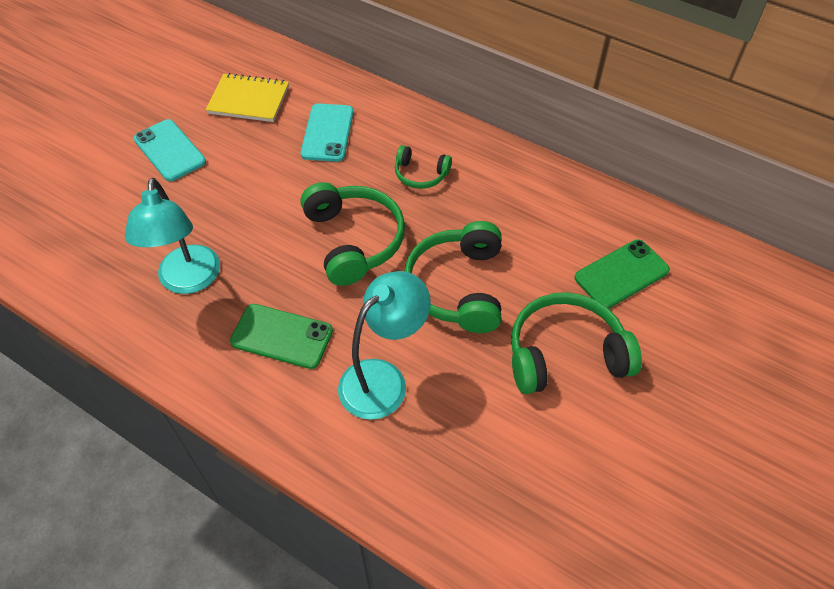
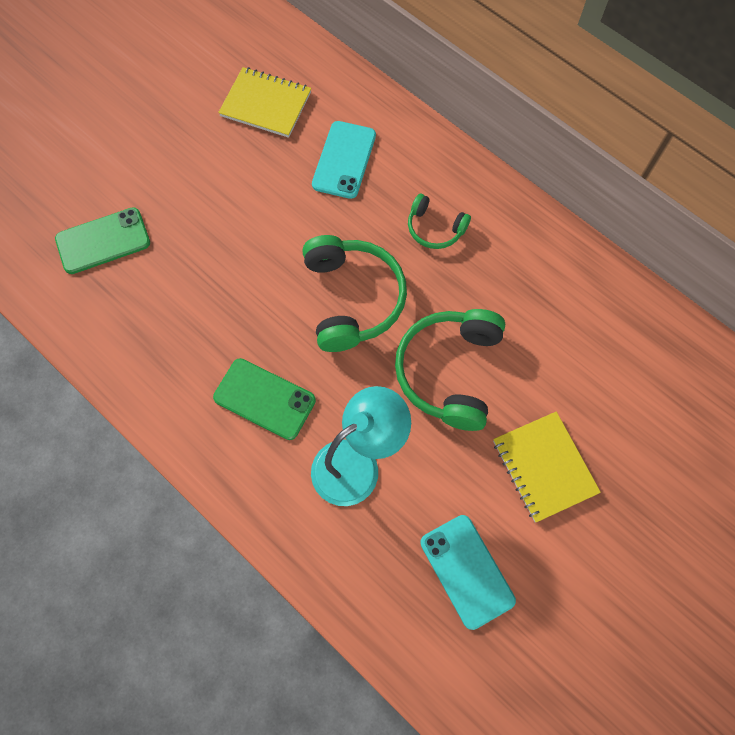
camera: 10 degrees right, 15 degrees up
turquoise lamp [125,178,220,294] -> none
turquoise phone [133,119,206,181] -> turquoise phone moved to [420,515,516,630]
green headphones [511,292,642,394] -> yellow notebook [493,412,601,522]
green phone [575,239,670,309] -> green phone moved to [55,207,150,274]

